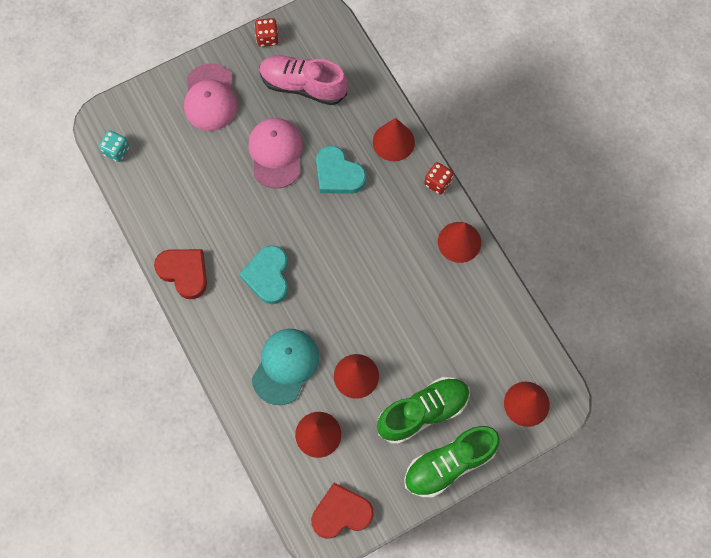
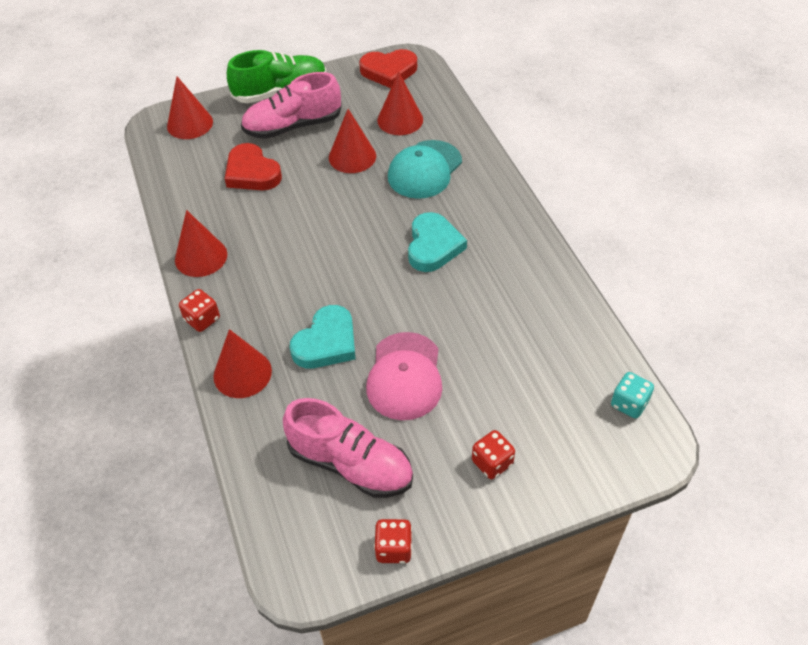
camera: 170 degrees left, 20 degrees down
red heart [154,249,207,299] -> red heart moved to [225,143,282,190]
pink cap [184,63,238,131] -> red dice [472,430,515,479]
turquoise heart [316,145,366,194] -> turquoise heart turned 75 degrees clockwise [289,305,356,369]
green shoe [377,377,470,444] -> pink shoe [241,72,342,139]

